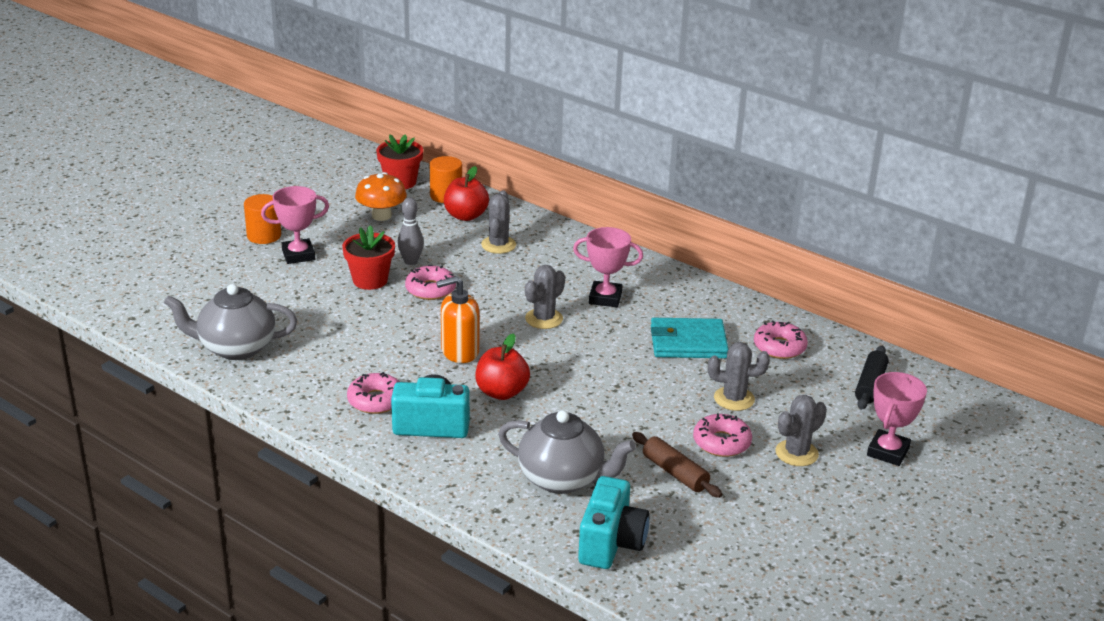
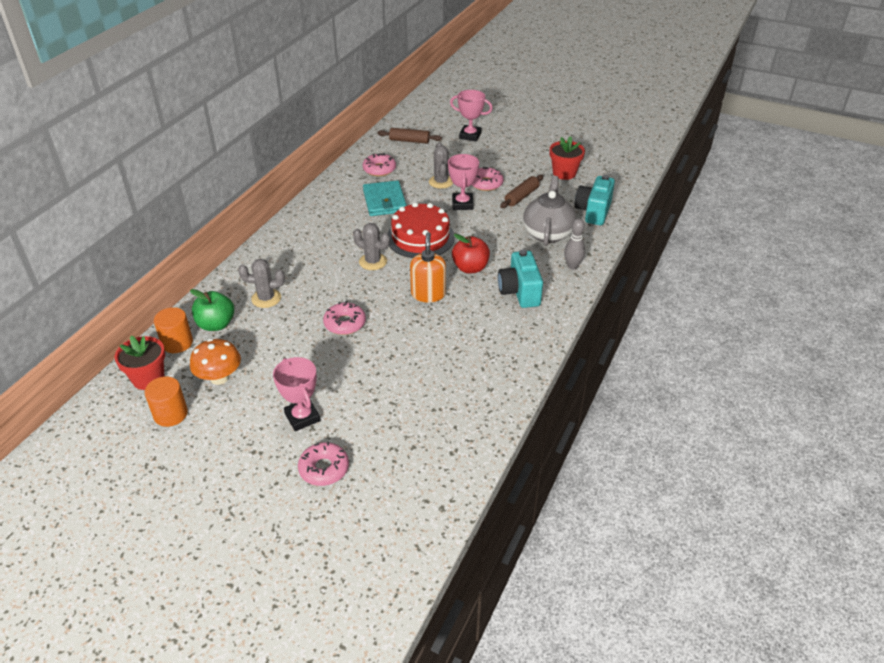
camera: 100 degrees left, 10 degrees up
grey teapot [164,284,297,360] -> none
orange cylinder [244,194,281,244] -> orange cylinder moved to [144,376,188,427]
red flower pot [342,226,395,290] -> red flower pot moved to [550,136,585,180]
pink donut [347,372,400,414] -> pink donut moved to [298,442,349,486]
grey bowling pin [397,198,424,265] -> grey bowling pin moved to [564,218,585,270]
orange soap dispenser [436,276,479,363] -> orange soap dispenser turned 150 degrees counterclockwise [410,232,446,302]
red apple [444,166,489,221] -> green apple [190,289,234,331]
pink trophy [573,227,643,307] -> pink trophy moved to [448,154,479,210]
turquoise camera [578,476,650,569] -> turquoise camera turned 75 degrees counterclockwise [574,175,615,225]
grey cactus [775,395,827,466] -> none
black rolling pin [855,346,889,410] -> brown rolling pin [377,128,442,144]
none -> red cake [387,202,455,258]

